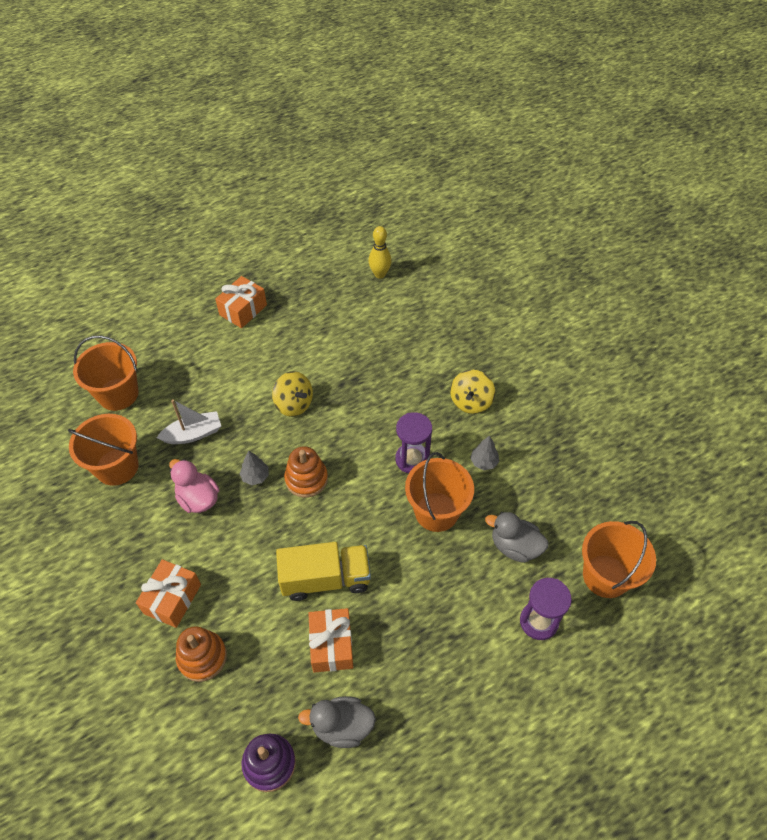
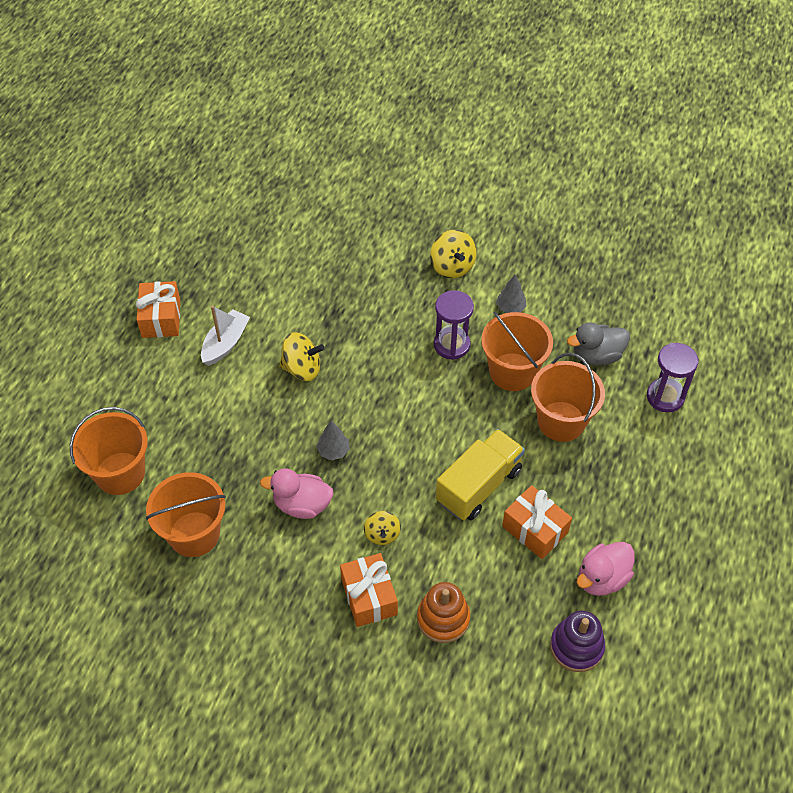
camera: 40 degrees left, 0 degrees up
white boat [157,399,221,444] -> white boat moved to [201,306,250,366]
orange stacking toy [284,446,328,498] -> none
grey duck [298,696,376,748] -> pink duck [577,542,634,596]
yellow bowling pin [369,226,392,279] -> none
orange bucket [582,521,656,598] -> orange bucket moved to [531,353,605,442]
none -> yellow spinning top [364,511,401,545]

